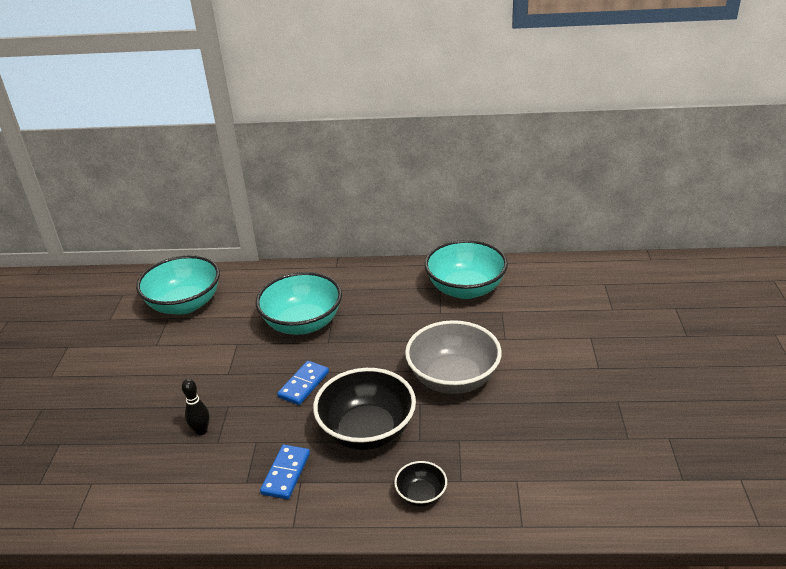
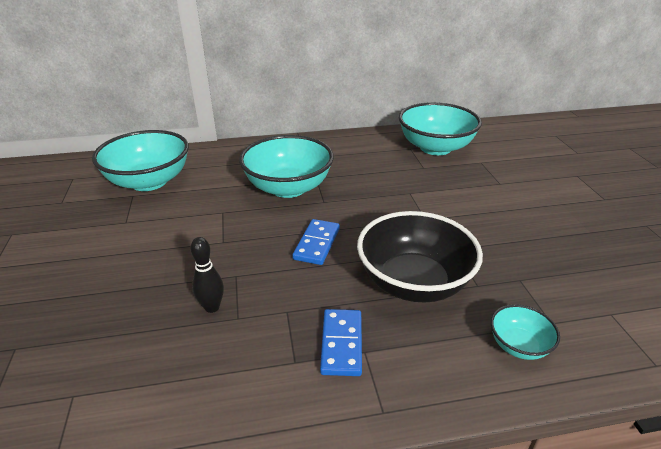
camera: 15 degrees left, 0 degrees up
black bowl [394,461,447,507] -> turquoise bowl [491,304,560,360]
grey bowl [405,320,502,394] -> none

